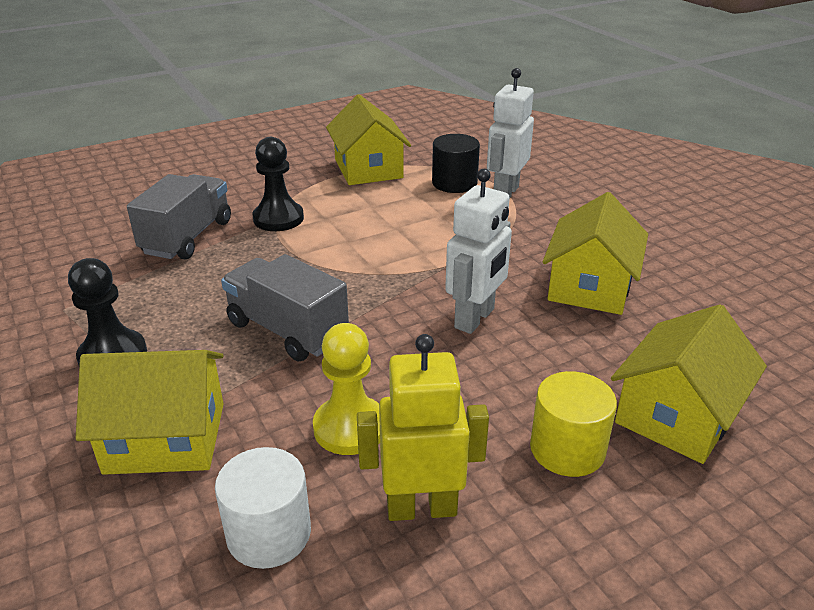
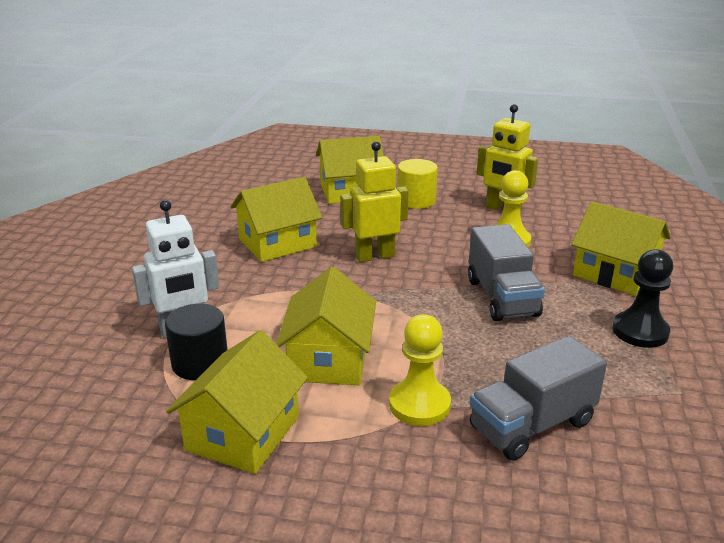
camera: 140 degrees left, 5 degrees down
white cylinder [215,447,311,569] -> none
black pawn [253,137,304,231] -> yellow pawn [389,314,451,426]
white robot [445,169,512,334] -> yellow robot [340,141,409,262]
none -> yellow house [276,267,376,385]

